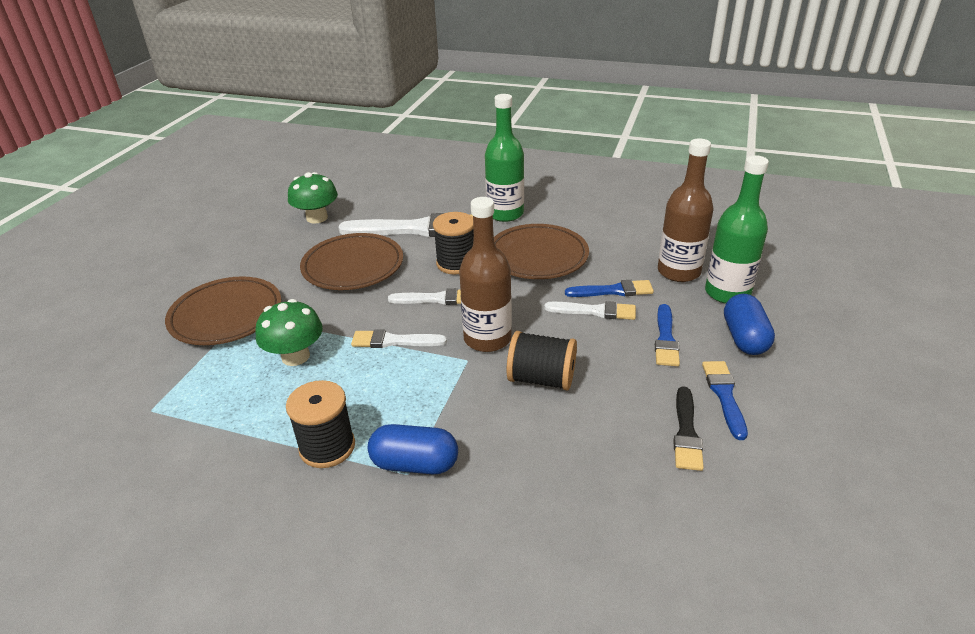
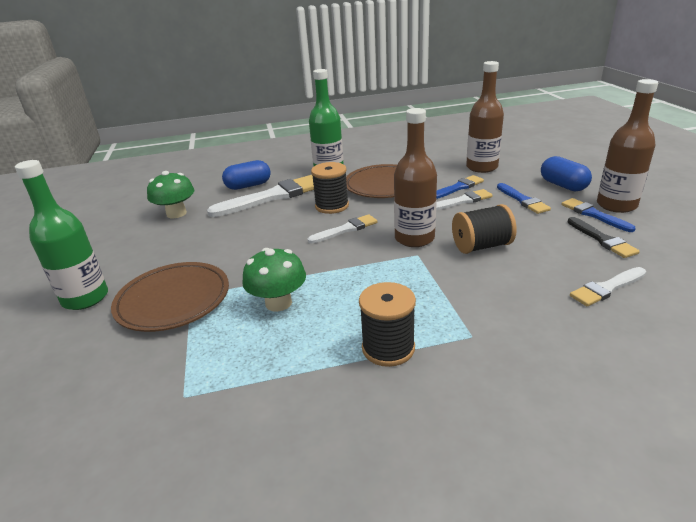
camera: 30 degrees left, 5 degrees down
brown plate [300,233,403,290] -> none
white brush [351,329,447,348] -> white brush moved to [570,267,646,306]
blue capsule [368,424,458,474] -> blue capsule moved to [222,160,271,190]
green bottle [705,155,769,304] -> green bottle moved to [15,160,108,310]
none -> brown bottle [597,79,658,213]

